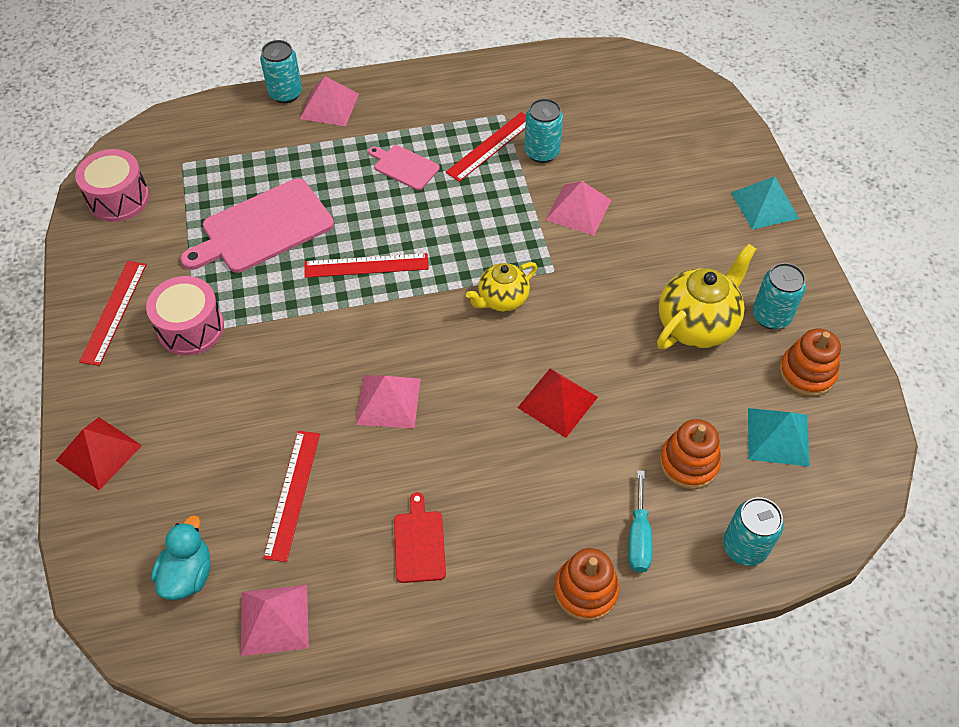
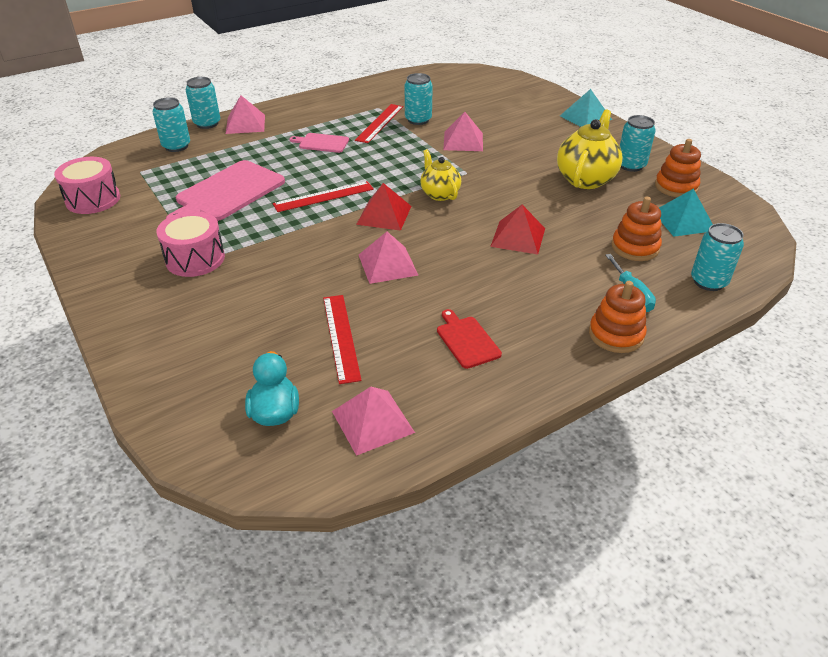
camera: 20 degrees left, 15 degrees down
red pyramid [56,417,142,490] -> red pyramid moved to [356,183,411,231]
red ruler [79,261,147,366] -> none
yellow teapot [466,262,537,312] -> yellow teapot turned 120 degrees clockwise [420,149,461,201]
none -> turquoise can [153,97,190,152]

